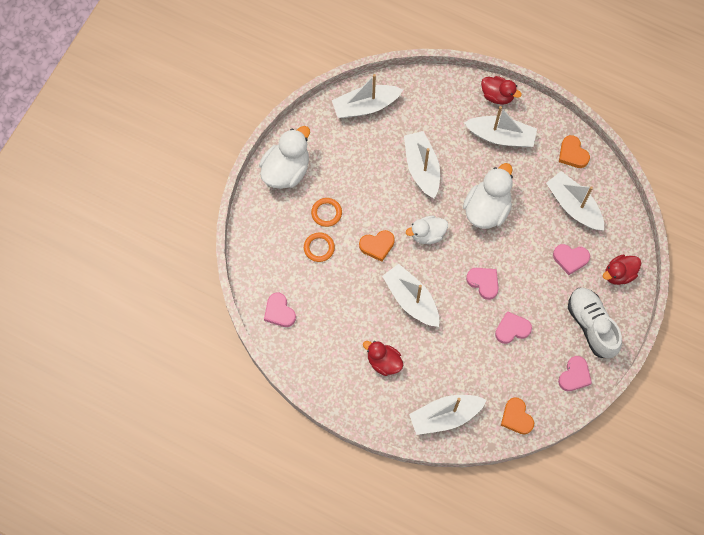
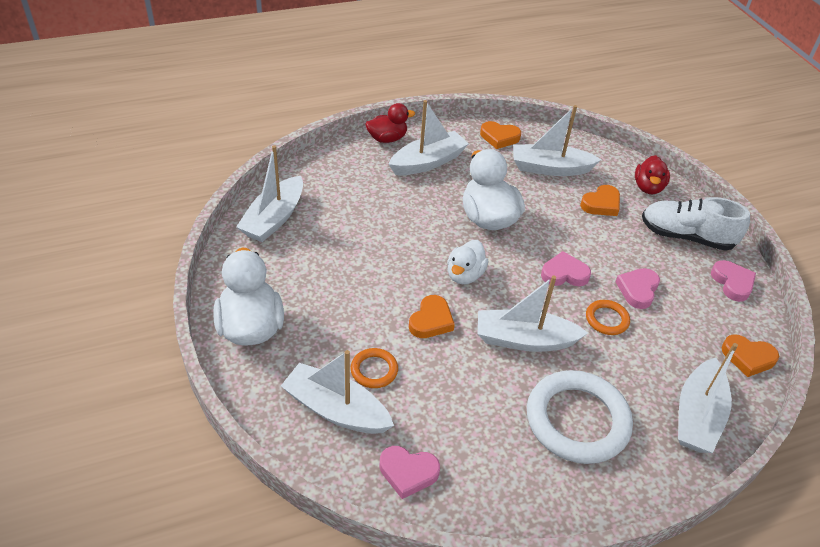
camera: 50 degrees left, 25 degrees down
orange ring [311,198,342,227] -> orange ring moved to [586,300,630,335]
red duck [363,341,403,376] -> white ring [527,370,633,464]
white boat [404,131,440,198] -> white boat moved to [281,350,394,434]
pink heart [553,244,590,275] -> orange heart [580,185,620,216]

